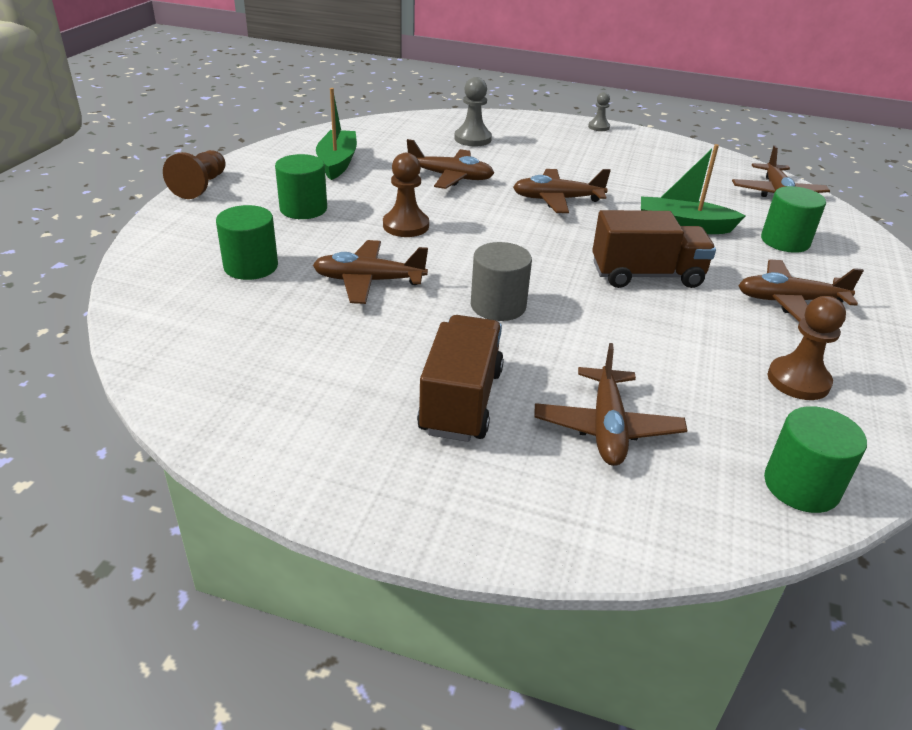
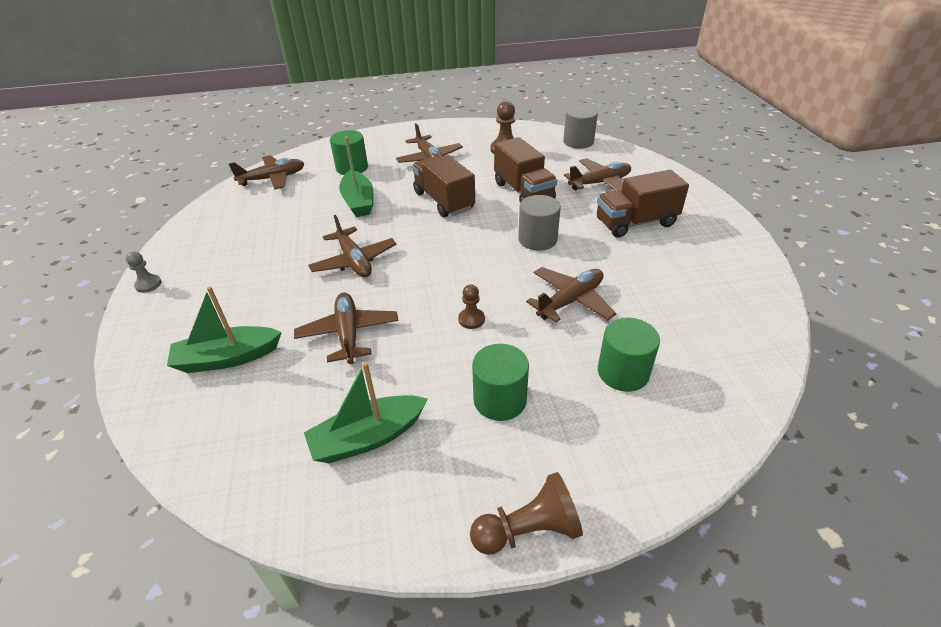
camera: 115 degrees left, 5 degrees up
brown plane [313,240,428,304] -> brown plane turned 105 degrees counterclockwise [526,267,616,322]
brown pawn [383,153,429,237] -> brown pawn [458,284,485,329], size x0.60
grey pawn [454,77,492,146] -> green boat [167,286,282,373]
green cylinder [764,406,867,513] -> grey cylinder [563,106,598,149]
none -> brown truck [494,137,557,203]

